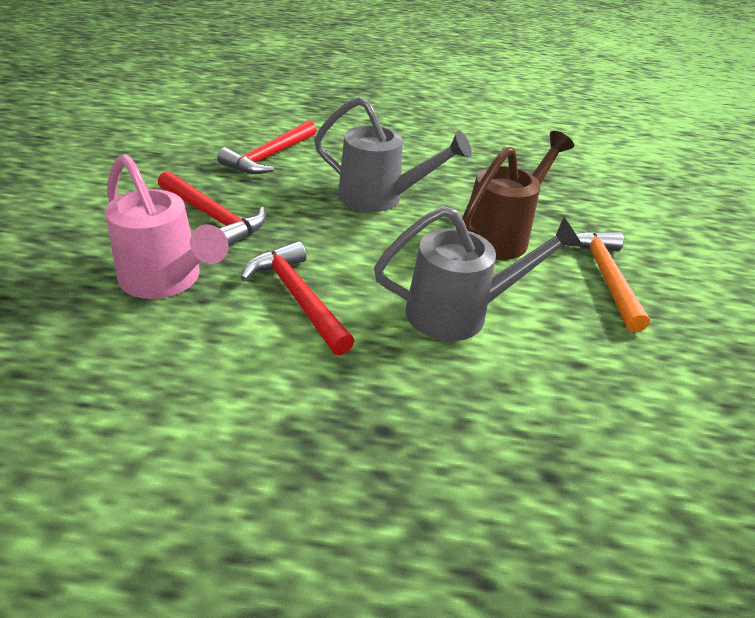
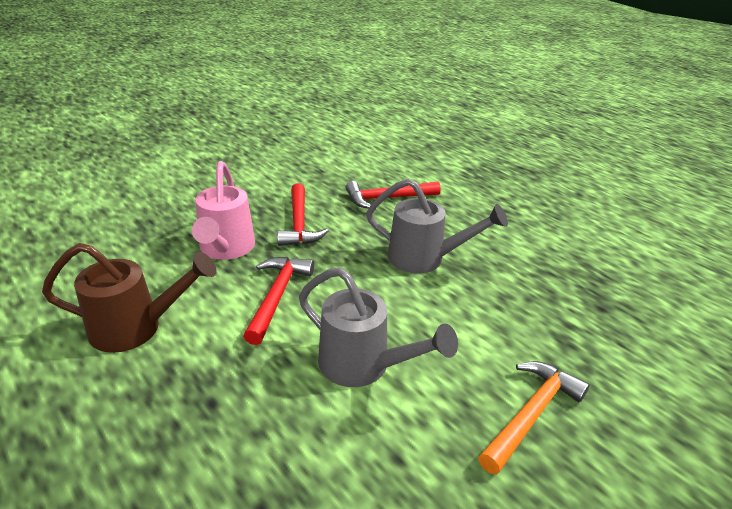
camera: 45 degrees right, 5 degrees down
grey watering can [314,96,472,212] -> grey watering can turned 45 degrees counterclockwise [366,178,508,273]
brown watering can [462,131,574,260] -> brown watering can moved to [42,243,217,353]

